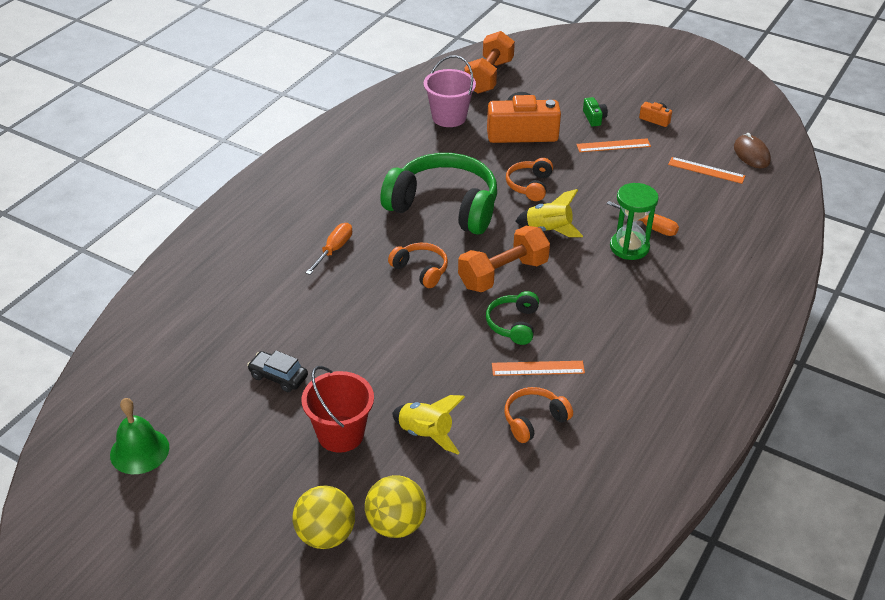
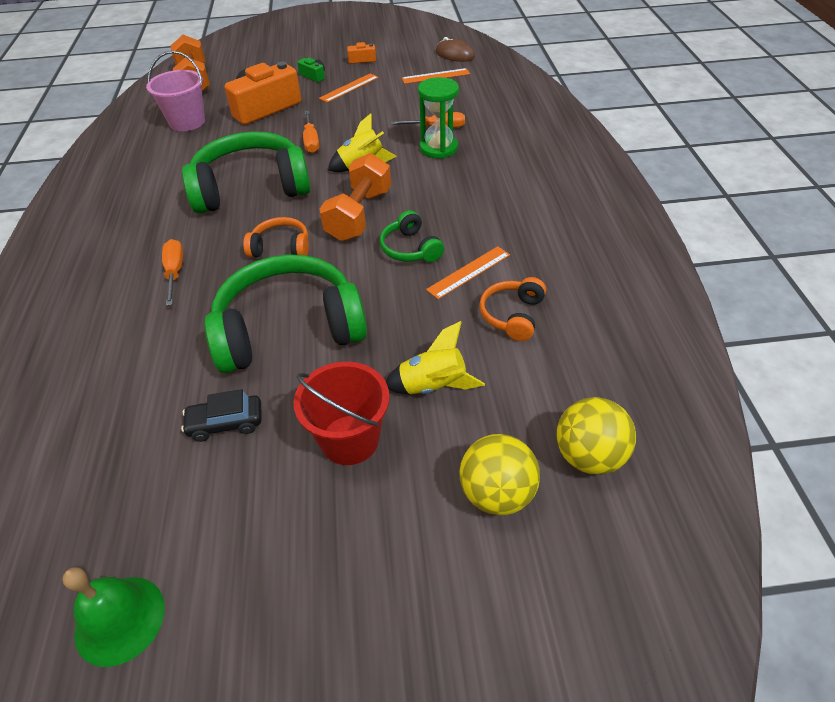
camera: 35 degrees left, 5 degrees up
yellow ball [293,486,355,549] -> yellow ball moved to [556,397,636,475]
orange headphones [506,158,553,201] -> orange screwdriver [303,111,319,153]
none -> green headphones [204,254,367,373]

